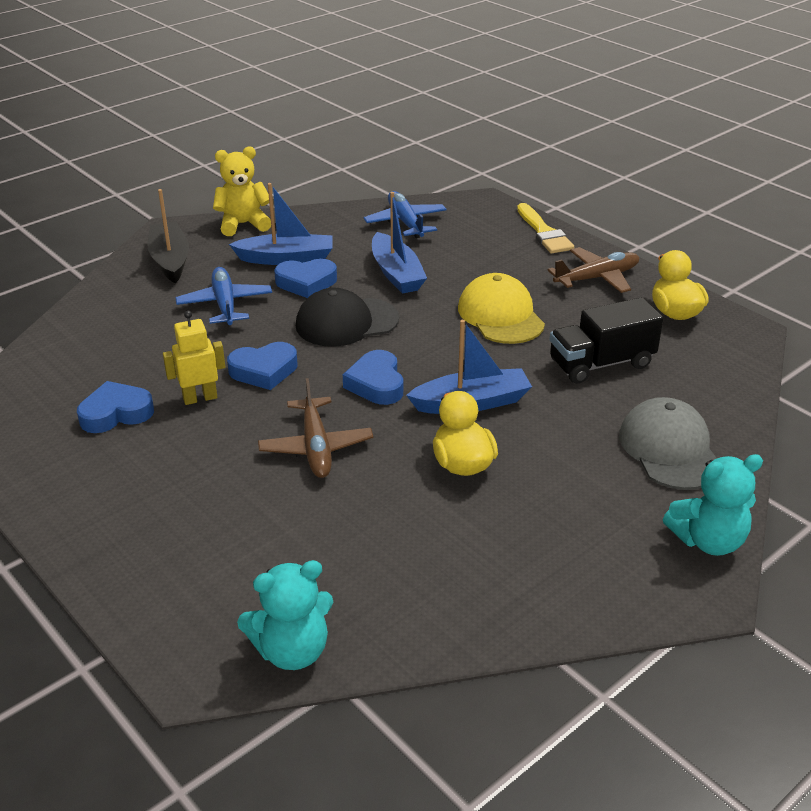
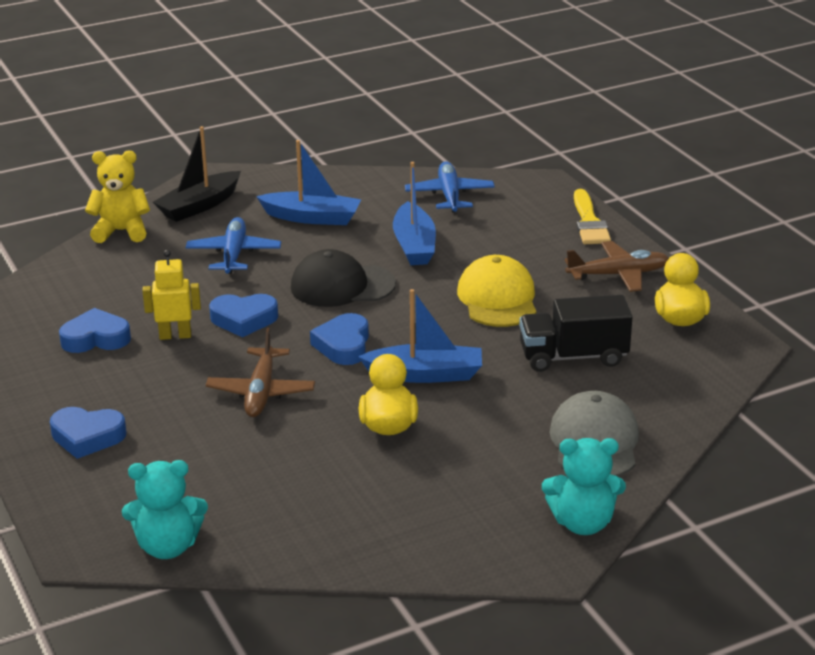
camera: 15 degrees right, 5 degrees down
black boat [147,189,189,283] -> black boat turned 135 degrees counterclockwise [153,126,241,222]
yellow teddy bear [213,147,271,236] -> yellow teddy bear moved to [85,151,150,243]
blue heart [274,259,337,298] -> blue heart moved to [50,407,126,459]

